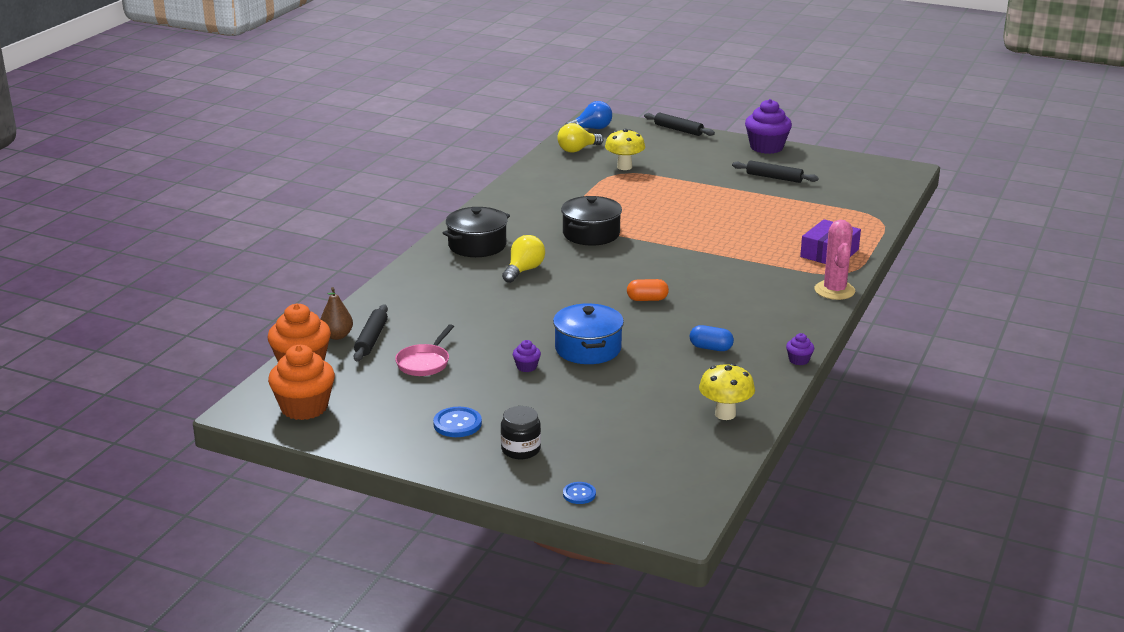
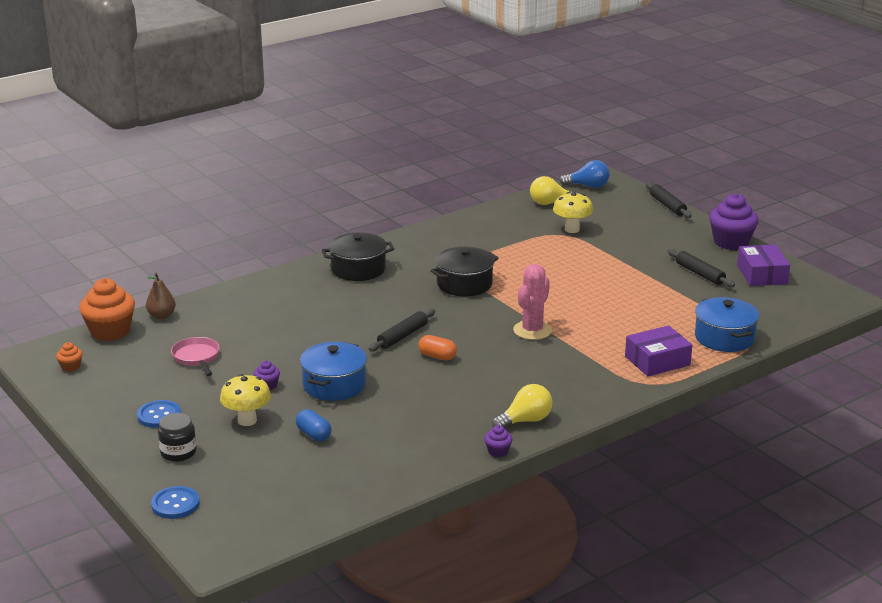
camera: 30 degrees right, 0 degrees up
orange cupcake [268,345,335,420] -> orange cupcake [56,342,82,372], size x0.45
black rolling pin [354,304,388,361] -> black rolling pin moved to [369,309,435,352]
pink pan [395,324,454,376] -> pink pan turned 105 degrees clockwise [171,337,220,376]
yellow light bulb [502,235,545,283] -> yellow light bulb moved to [492,384,552,429]
blue button [563,482,596,504] -> blue button [151,486,200,519], size x1.57
blue capsule [690,325,734,351] -> blue capsule moved to [296,409,332,441]
yellow mushroom [699,363,755,420] -> yellow mushroom moved to [220,374,271,426]
pink cactus [814,220,856,300] -> pink cactus moved to [513,264,552,340]
none -> blue pot [695,297,759,352]
none -> purple box [737,244,790,286]

